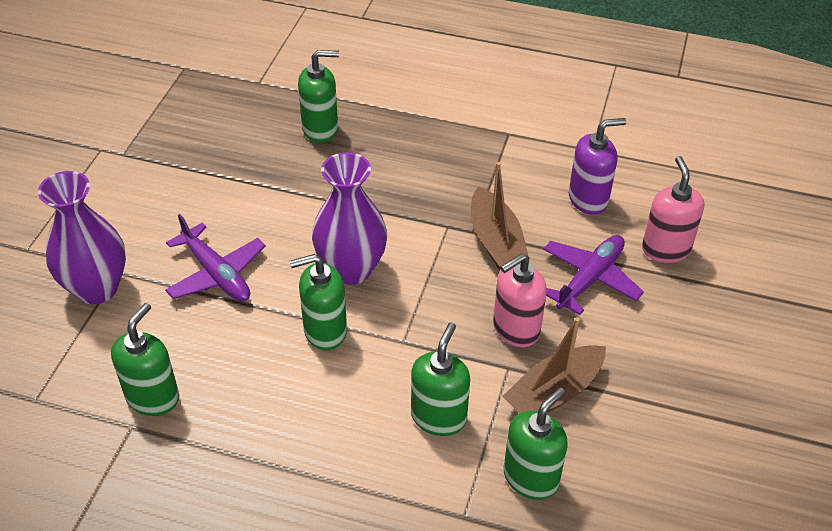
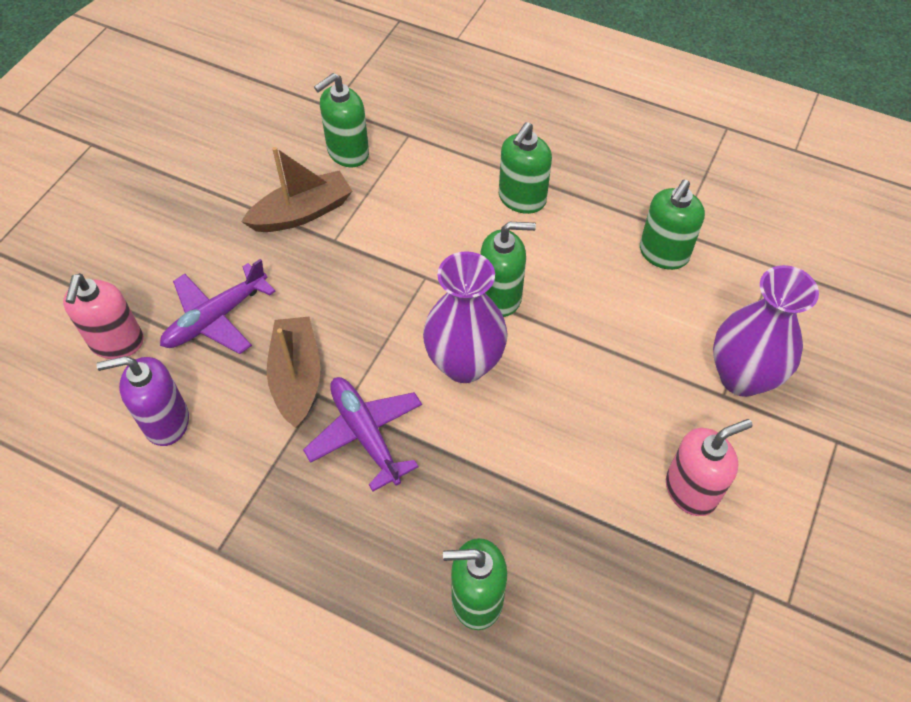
camera: 170 degrees left, 10 degrees up
purple plane [165,214,266,302] -> purple plane moved to [303,377,422,491]
green soap dispenser [411,323,470,436] -> green soap dispenser moved to [499,122,552,214]
pink soap dispenser [493,253,547,347] -> pink soap dispenser moved to [666,419,752,516]

